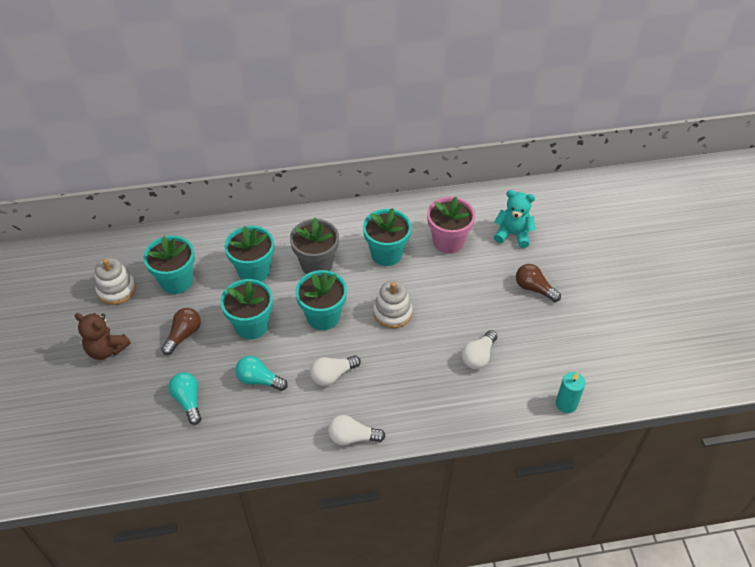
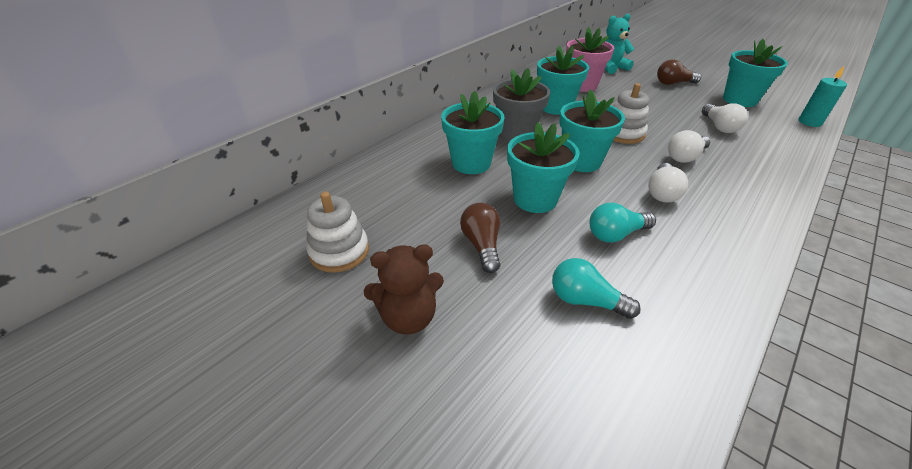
camera: 40 degrees left, 10 degrees down
turquoise flower pot [143,236,195,294] -> turquoise flower pot moved to [723,39,788,107]
white light bulb [328,415,386,445] -> white light bulb moved to [668,130,710,163]

